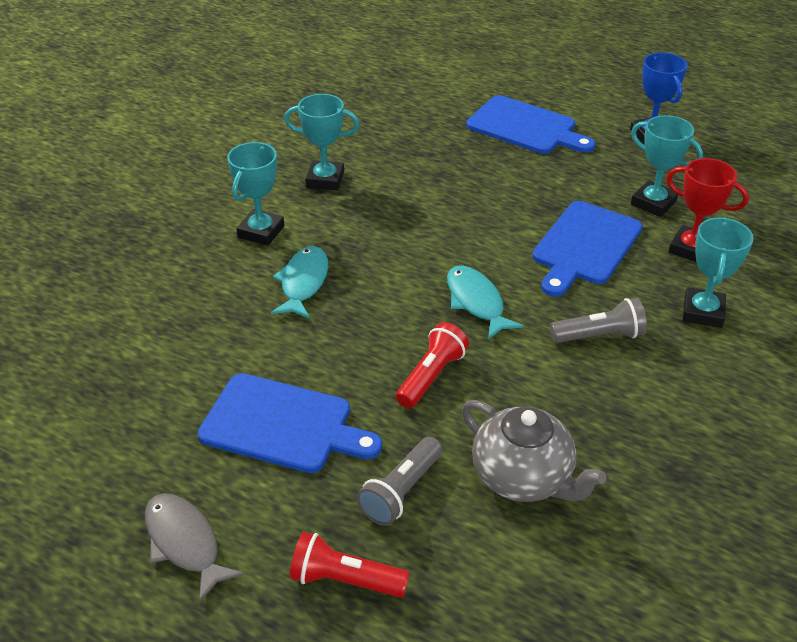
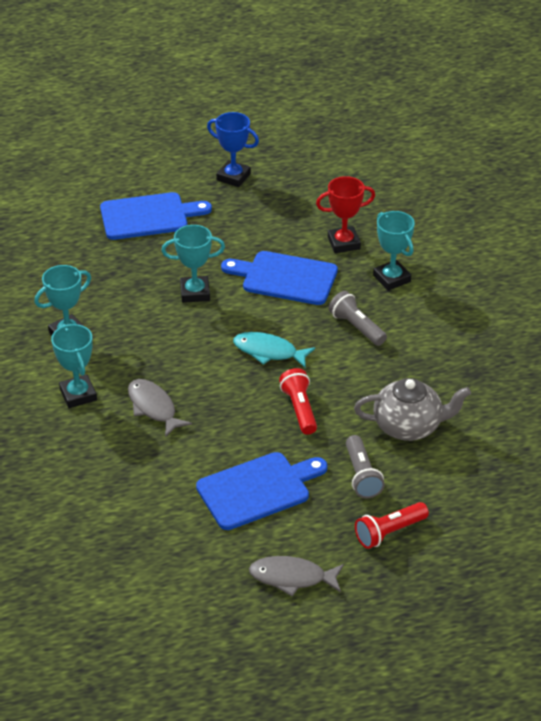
camera: 45 degrees left, 0 degrees up
turquoise fish [271,246,328,319] -> grey fish [128,379,192,437]
blue cutting board [532,201,643,297] -> blue cutting board turned 120 degrees clockwise [221,251,338,305]
grey flashlight [550,298,647,343] -> grey flashlight turned 75 degrees counterclockwise [329,291,387,346]
turquoise trophy [631,115,703,217] -> turquoise trophy moved to [161,225,225,303]

